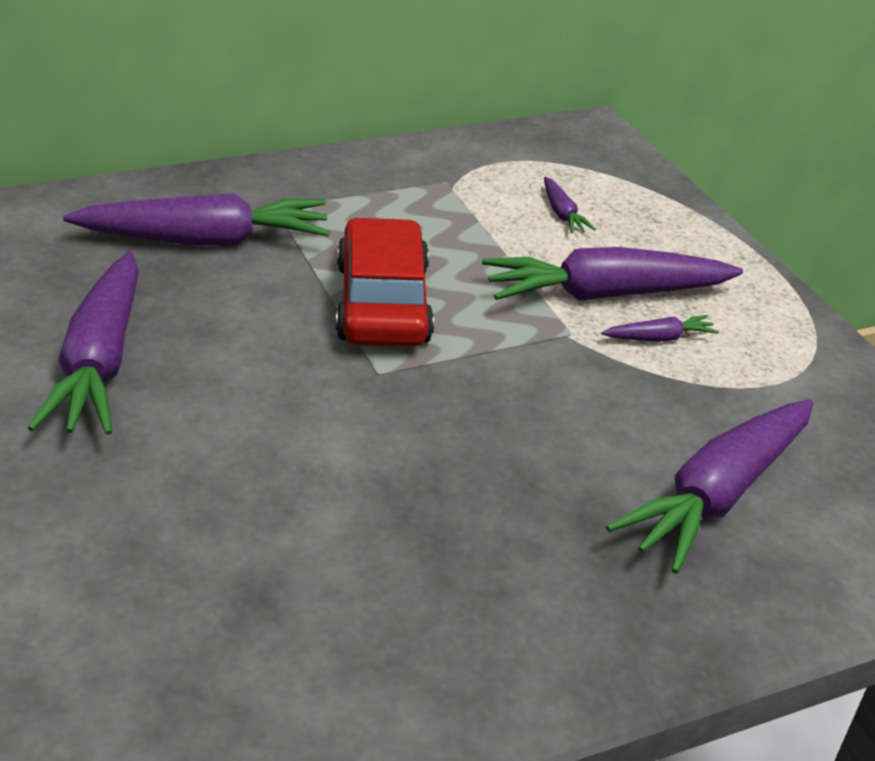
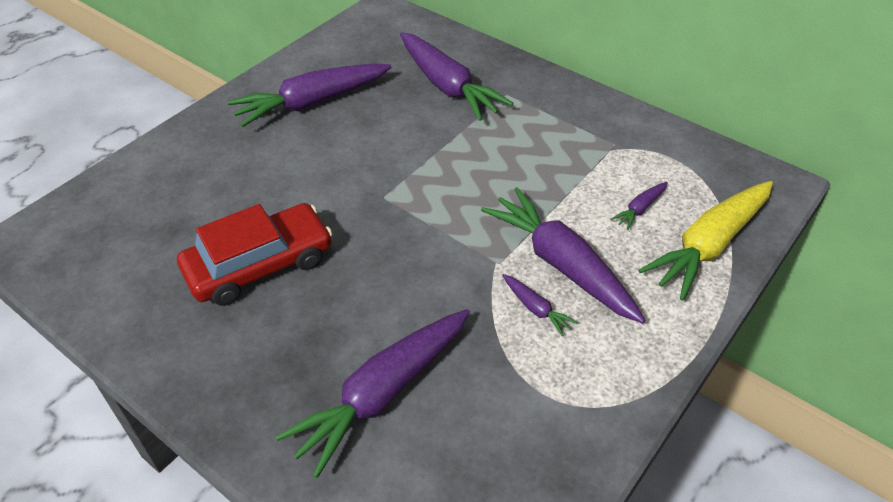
camera: 65 degrees right, 10 degrees up
red car [336,217,434,347] -> red car moved to [177,203,333,306]
purple carrot [606,400,813,574] -> purple carrot turned 60 degrees counterclockwise [276,309,470,478]
none -> yellow carrot [638,181,773,301]

